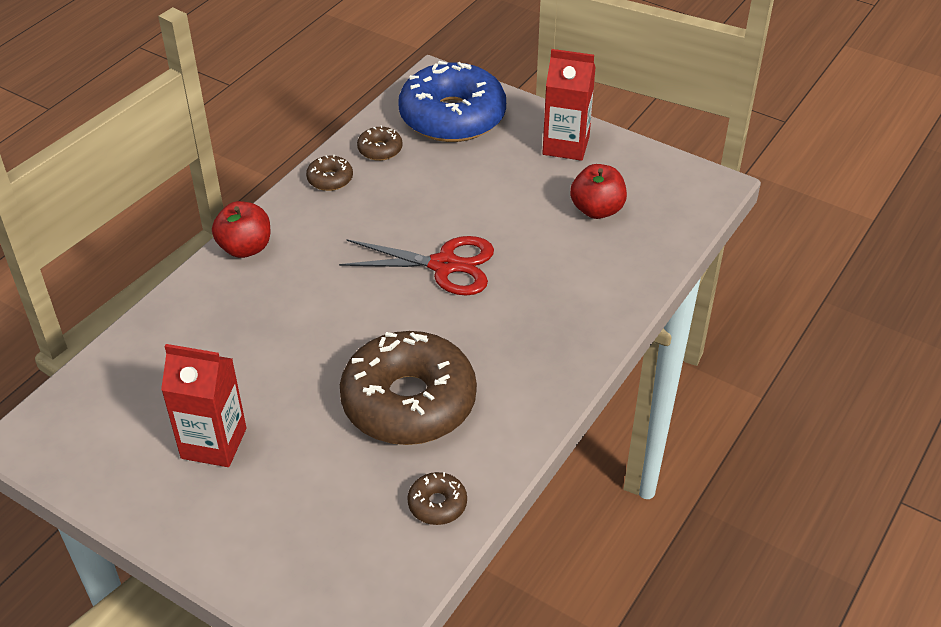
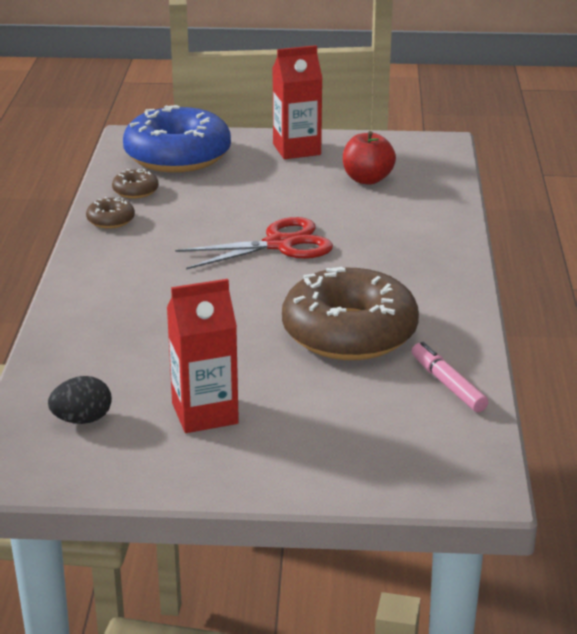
camera: 30 degrees left, 15 degrees down
red apple [212,201,270,258] -> none
brown donut [407,472,467,525] -> pink marker [412,342,488,412]
none -> black egg [48,376,112,424]

